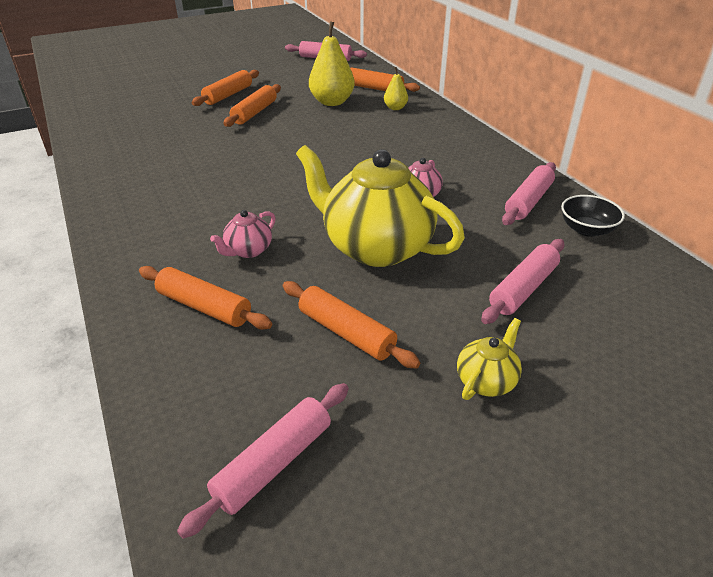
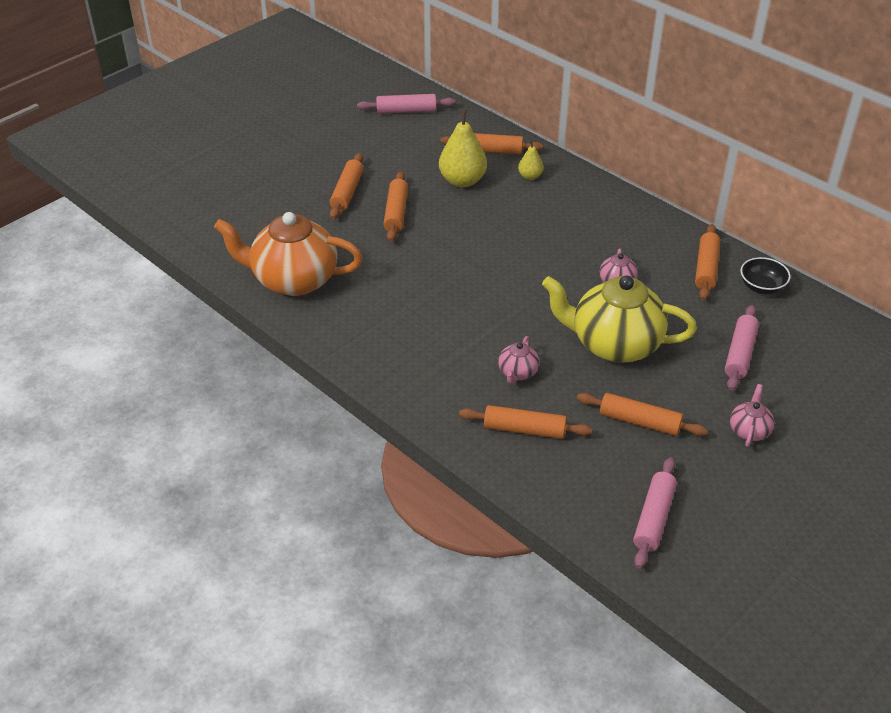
camera: 20 degrees left, 5 degrees up
yellow teapot [457,318,522,400] -> pink teapot [730,384,774,447]
pink rolling pin [502,162,556,225] -> orange rolling pin [695,224,720,300]
none -> orange teapot [214,212,363,296]

